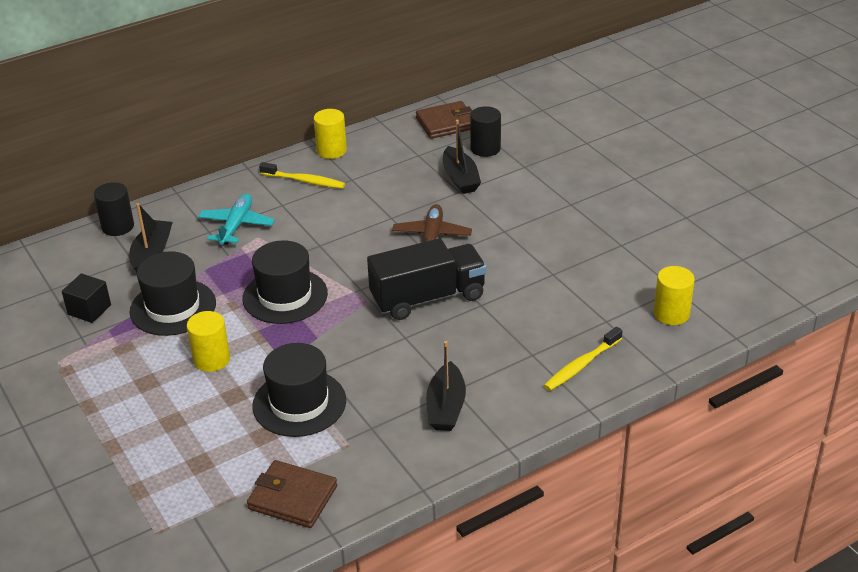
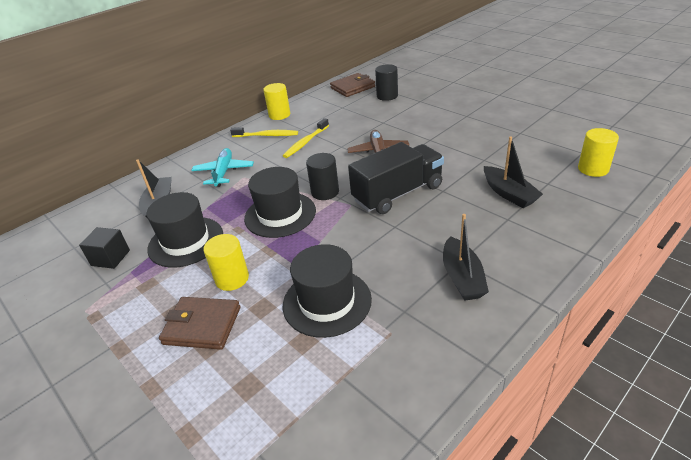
camera: 10 degrees left, 0 degrees up
black cylinder [94,182,134,236] -> black cylinder moved to [306,153,339,200]
brown wallet [247,460,337,528] -> brown wallet moved to [159,297,240,350]
black boat [443,120,481,194] -> black boat moved to [484,136,543,208]
yellow toothbrush [544,327,622,391] -> yellow toothbrush moved to [283,118,329,158]

